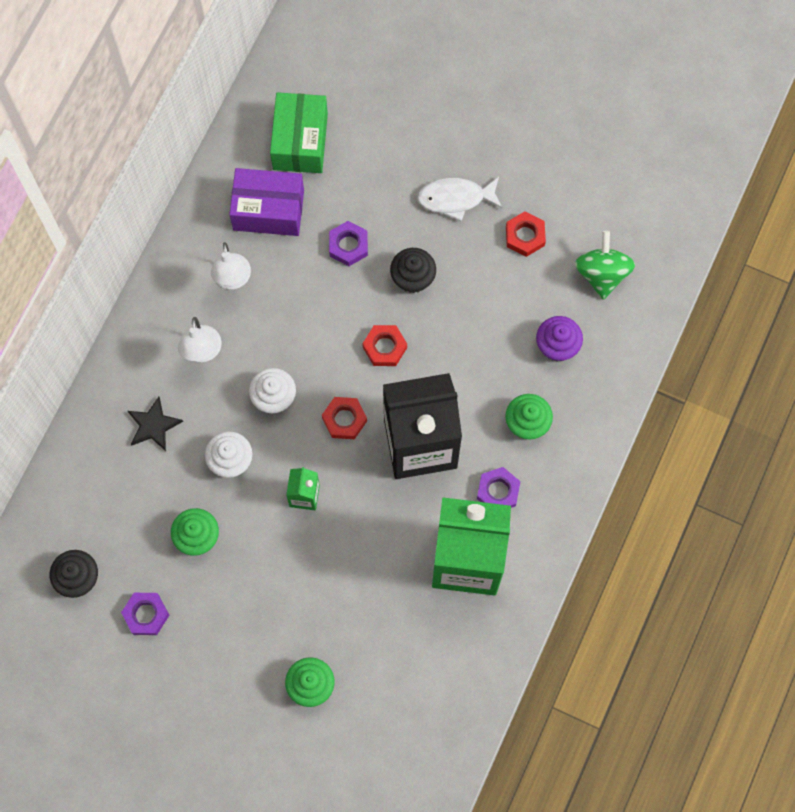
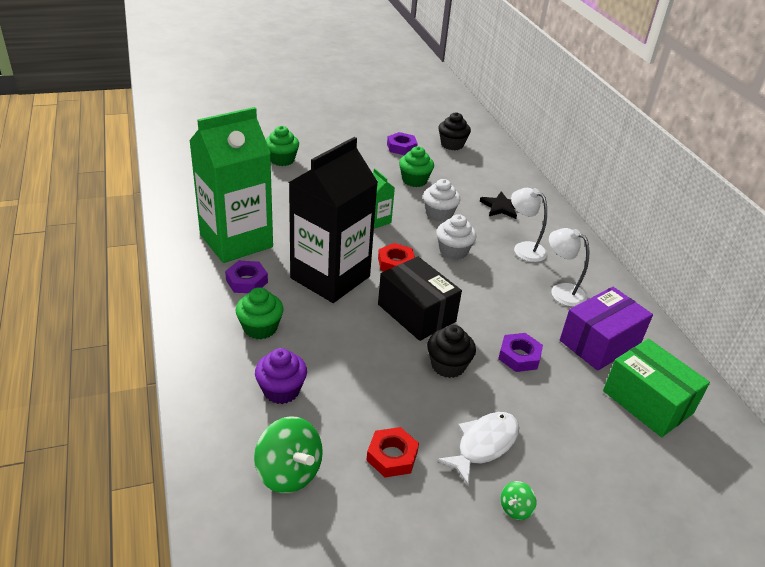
camera: 135 degrees right, 35 degrees down
red nut [362,325,407,366] -> black box [378,256,462,341]
none -> green spinning top [501,481,536,520]

